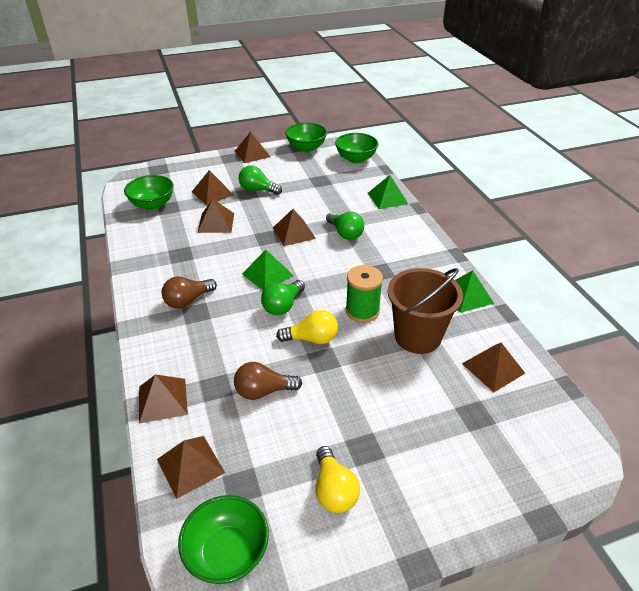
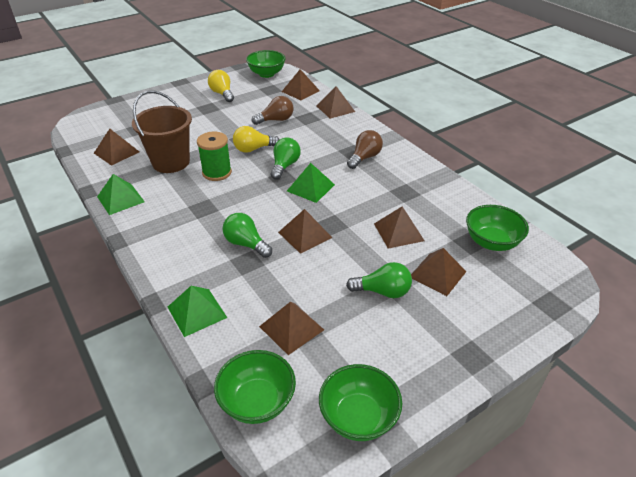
camera: 165 degrees right, 0 degrees up
brown pyramid [235,132,270,163] -> brown pyramid moved to [259,302,324,355]

